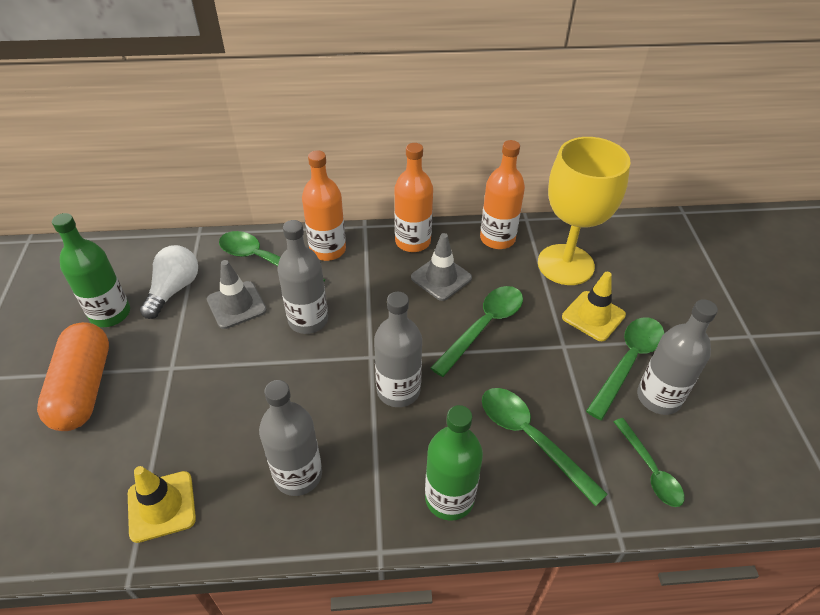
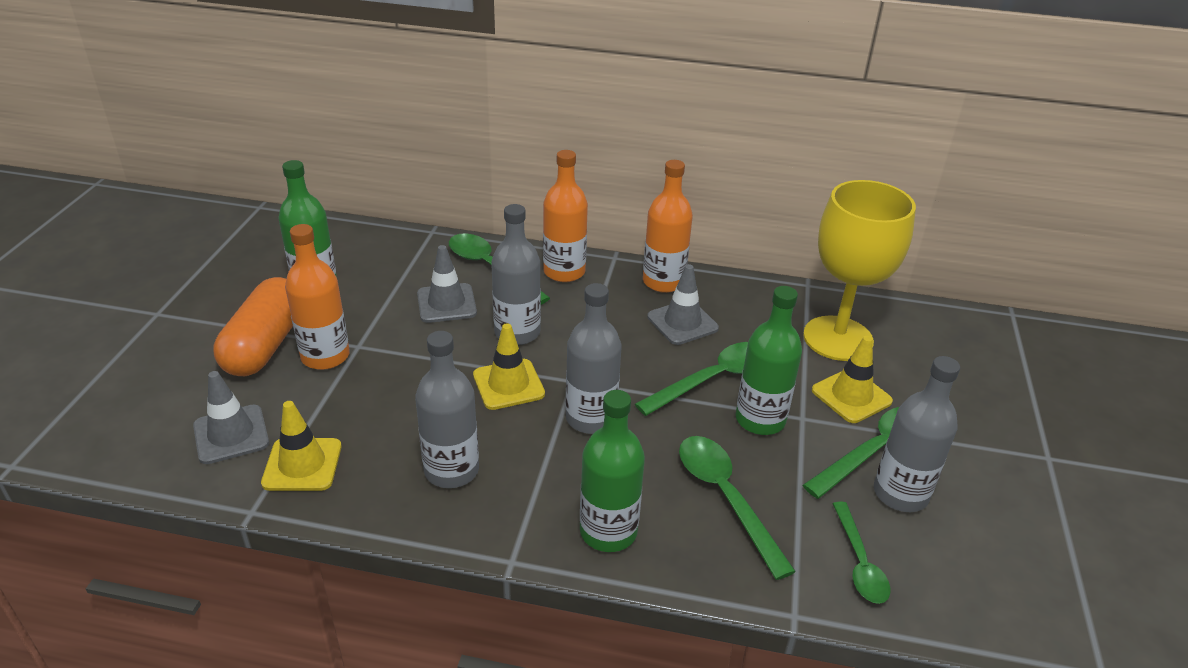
camera: 15 degrees right, 10 degrees down
white light bulb [140,245,198,319] -> none
orange bottle [480,140,525,249] -> orange bottle moved to [285,224,350,370]
none -> grey traffic cone [193,371,269,464]
none -> yellow traffic cone [473,323,545,410]
none -> green bottle [735,286,802,435]

